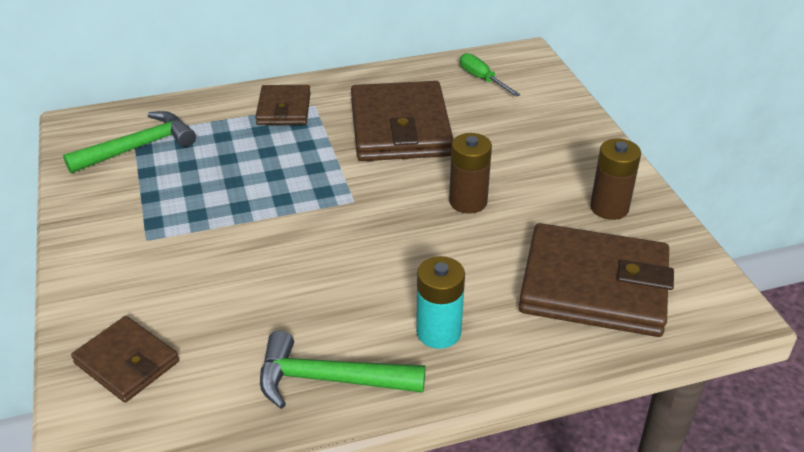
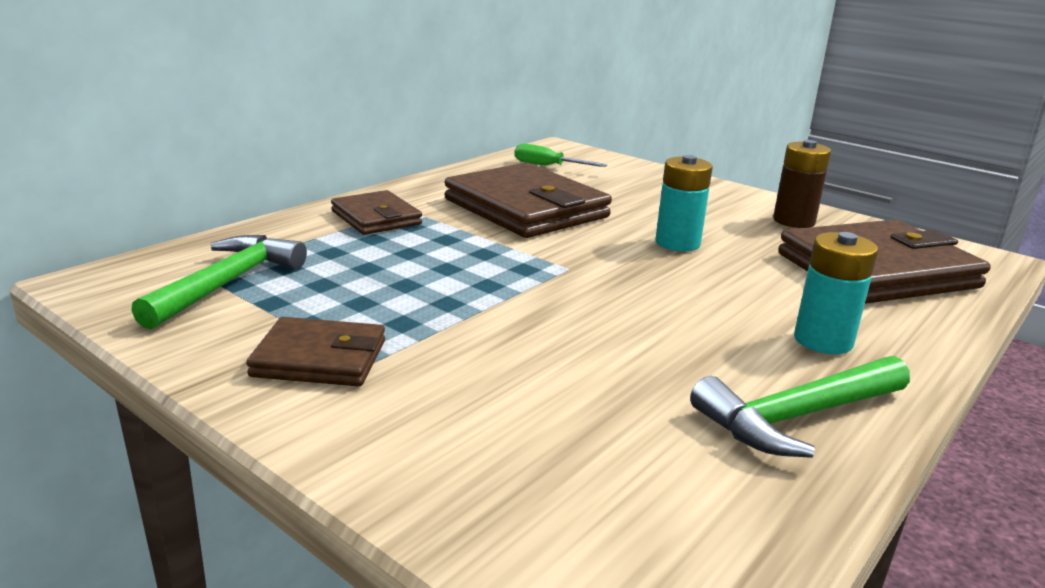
camera: 35 degrees left, 15 degrees down
brown wallet [71,316,179,402] -> brown wallet moved to [246,317,385,387]
brown battery [449,133,492,214] -> turquoise battery [655,155,713,251]

